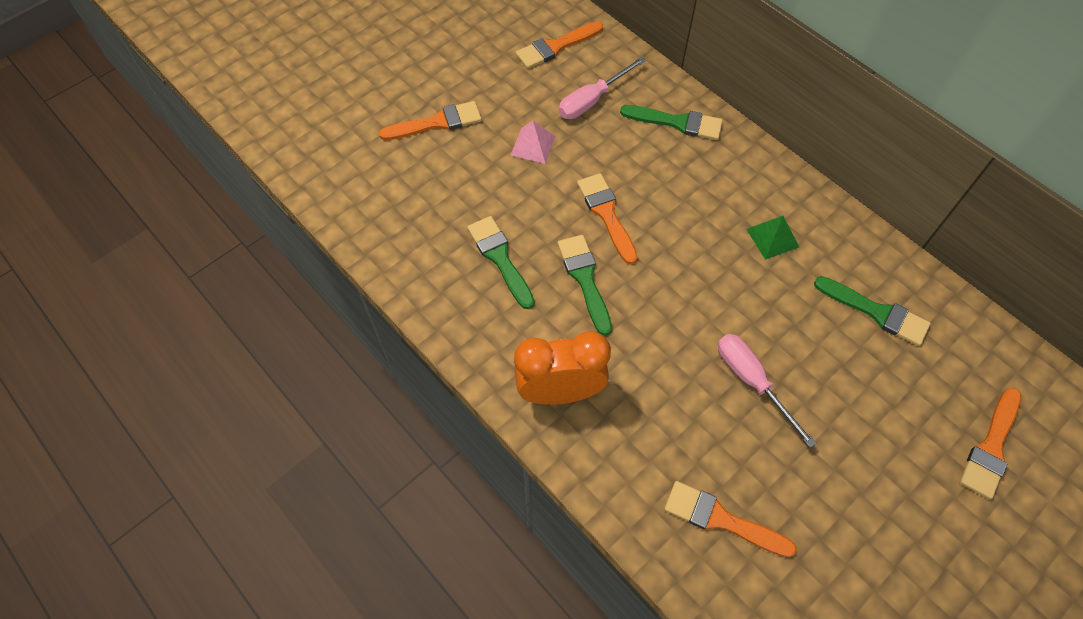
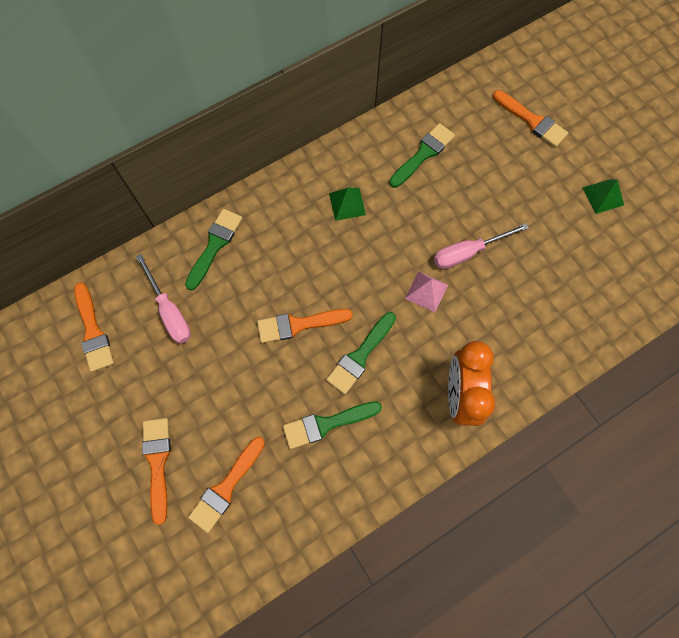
camera: 80 degrees left, 10 degrees up
pink pyramid [511,121,556,164] -> pink pyramid moved to [405,271,448,312]
green brush [558,235,612,336] -> green brush turned 45 degrees counterclockwise [326,312,396,394]
orange brush [664,481,797,557] -> orange brush moved to [188,437,265,533]
none -> green pyramid [583,179,624,214]

